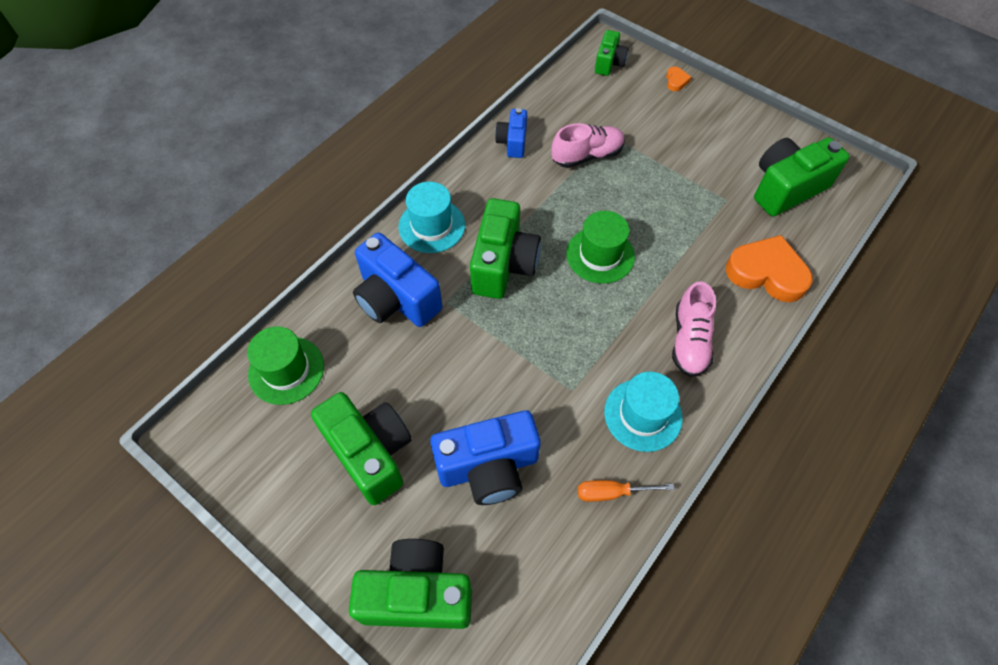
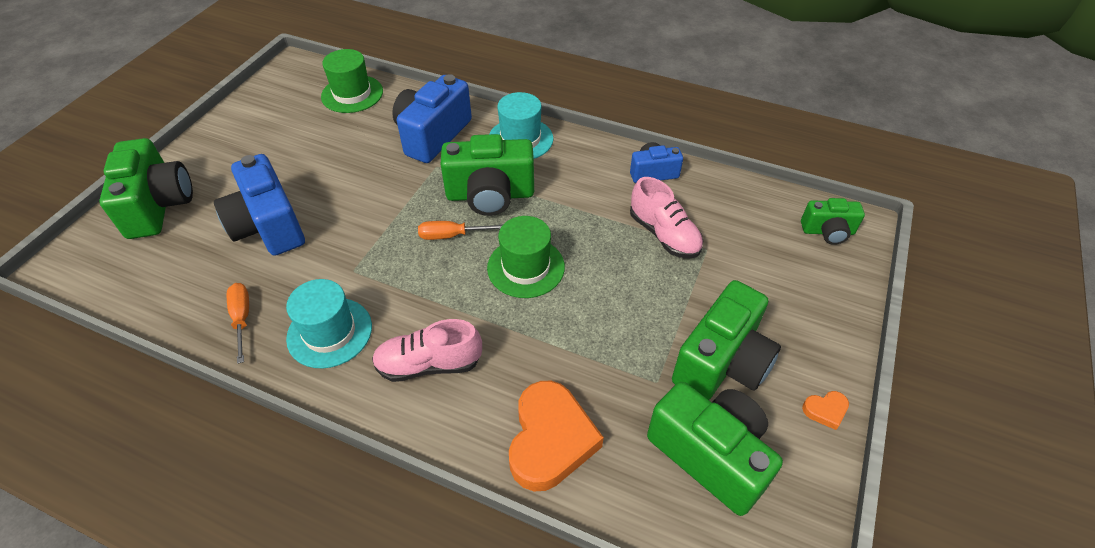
camera: 75 degrees right, 10 degrees down
green camera [311,392,412,505] -> green camera moved to [672,280,781,400]
orange heart [666,67,691,91] -> orange heart moved to [802,391,849,430]
none -> orange screwdriver [418,221,503,240]

